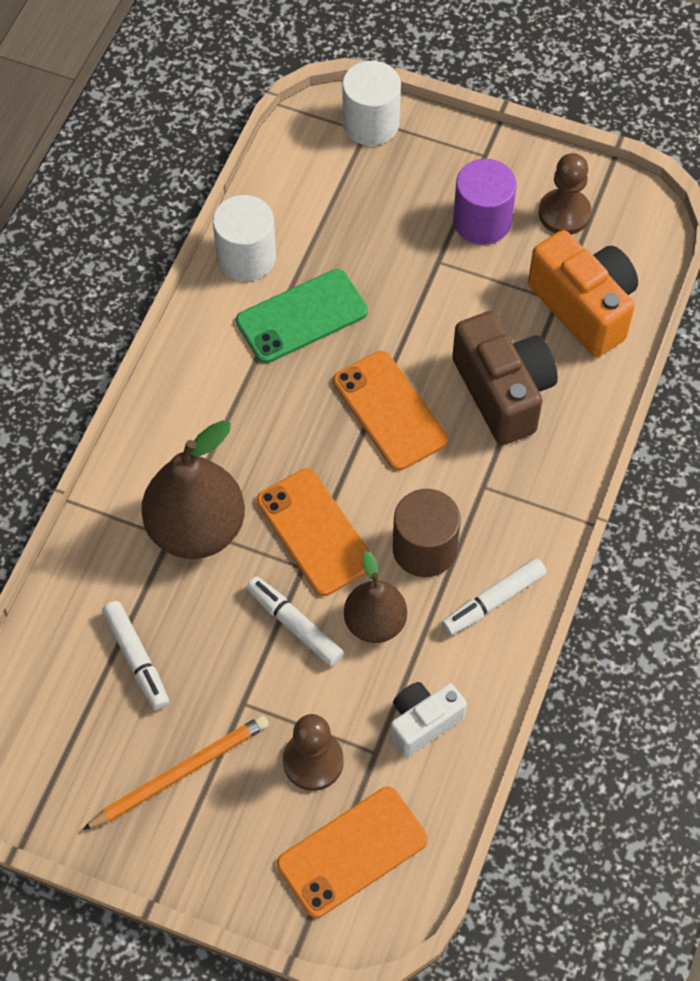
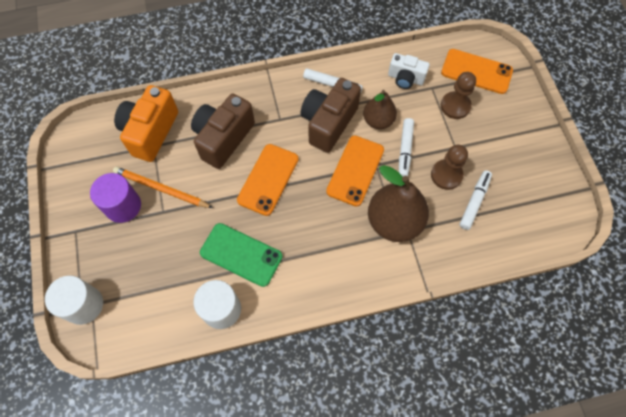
camera: 125 degrees left, 5 degrees up
orange pencil [82,715,269,830] -> orange pencil moved to [113,167,213,208]
brown cylinder [393,489,461,577] -> brown camera [300,78,361,153]
brown pawn [539,153,591,235] -> brown pawn moved to [431,145,468,190]

